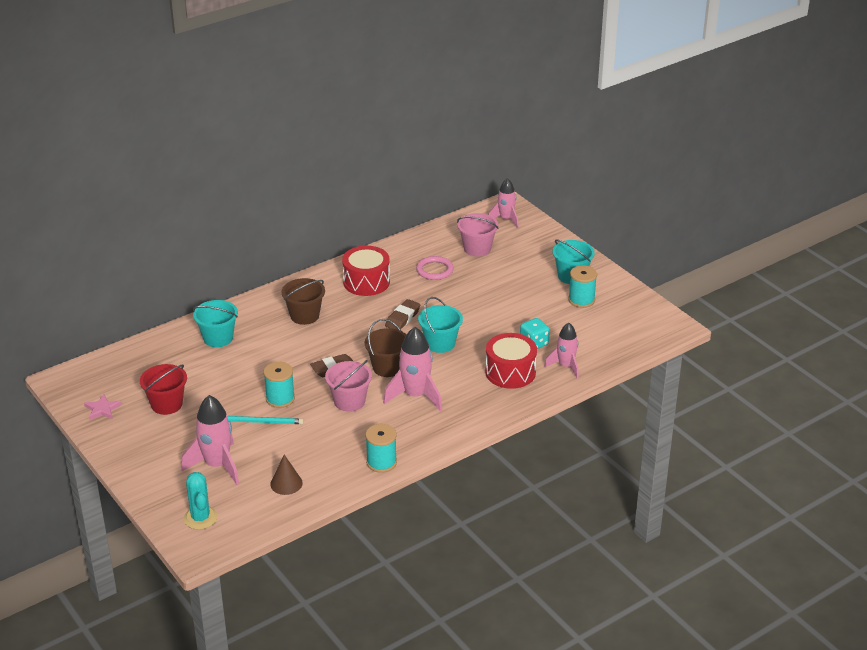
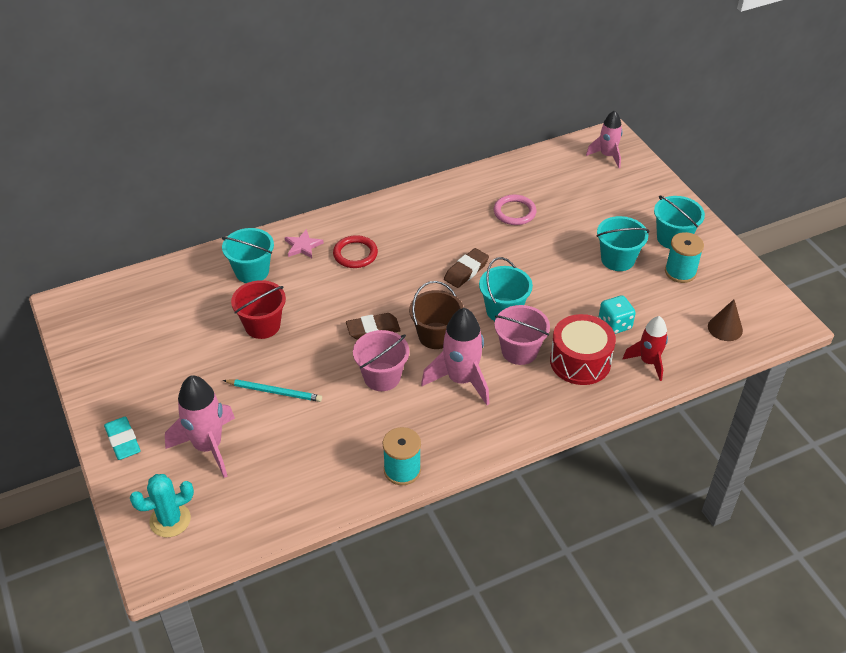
camera: 10 degrees right, 10 degrees up
pink star [84,394,122,420] -> pink star moved to [285,229,324,258]
red bucket [140,364,187,415] -> red bucket moved to [231,280,286,339]
turquoise cactus [184,472,218,530] -> turquoise cactus turned 75 degrees clockwise [130,474,194,537]
turquoise spool [264,362,295,408] -> none
brown cone [270,455,303,495] -> brown cone moved to [708,299,743,341]
brown bucket [281,278,325,325] -> red ring [333,235,378,268]
red drum [342,246,390,296] -> none
pink bucket [457,213,499,256] -> pink bucket moved to [495,305,550,365]
pink rocket [544,323,579,379] -> red rocket [623,316,668,381]
none -> turquoise eraser [104,417,141,460]
none -> turquoise bucket [597,216,650,271]

